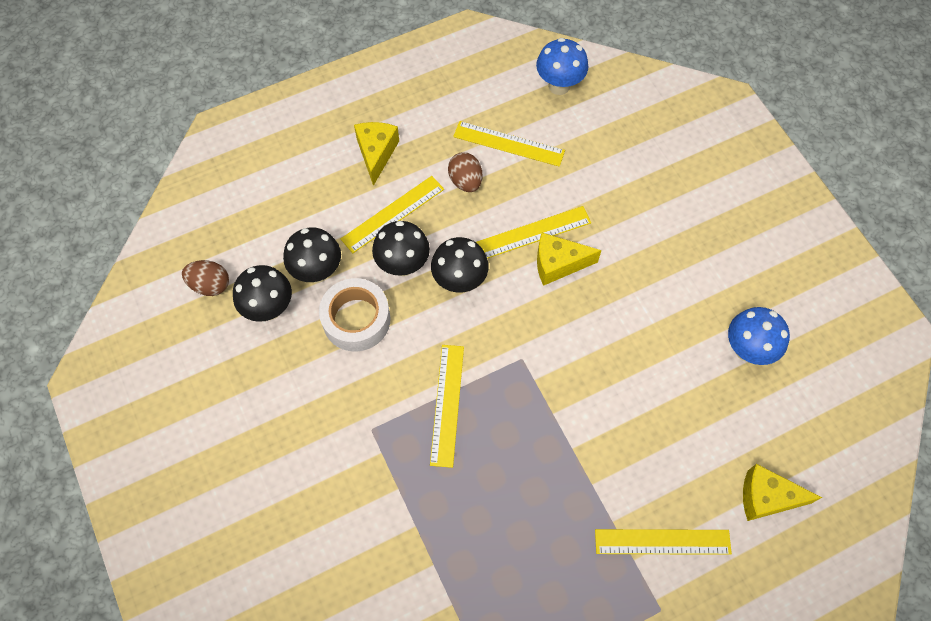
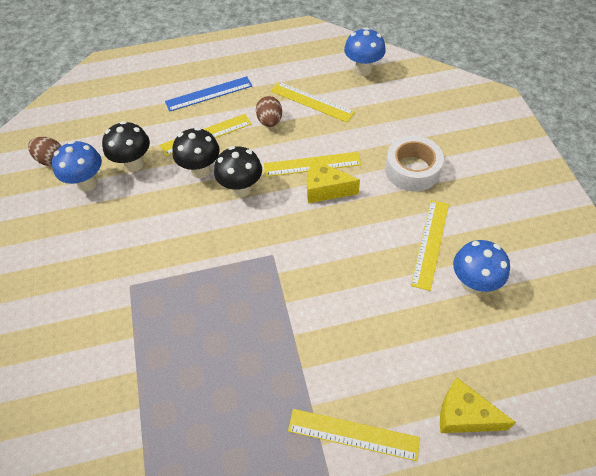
camera: 15 degrees right, 10 degrees down
black mushroom [233,265,292,322] -> blue mushroom [52,141,102,192]
white tape [319,278,391,352] -> white tape moved to [385,136,444,192]
yellow cheese [354,122,399,186] -> blue ruler [165,76,252,112]
yellow ruler [430,345,464,468] -> yellow ruler moved to [411,200,449,291]

